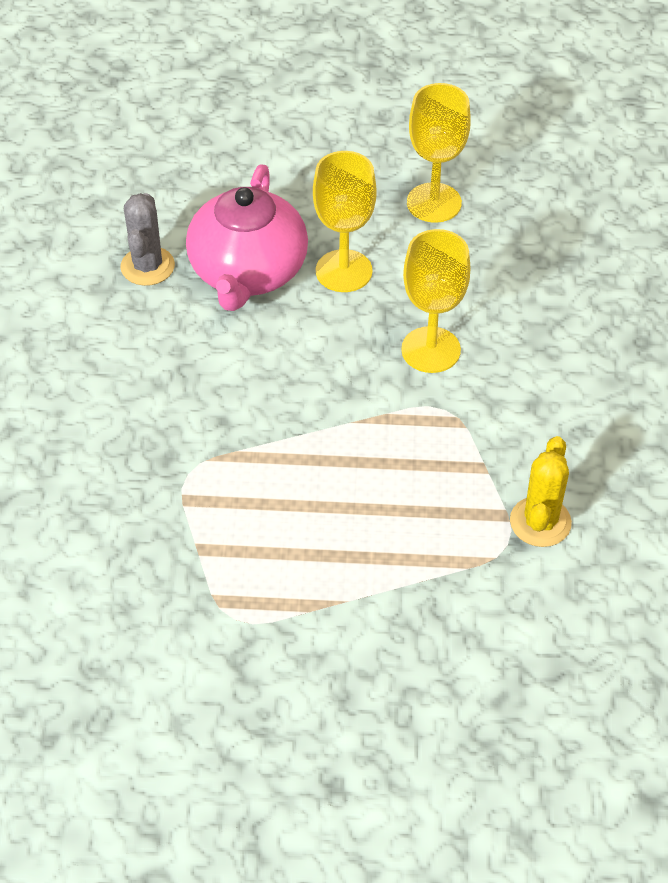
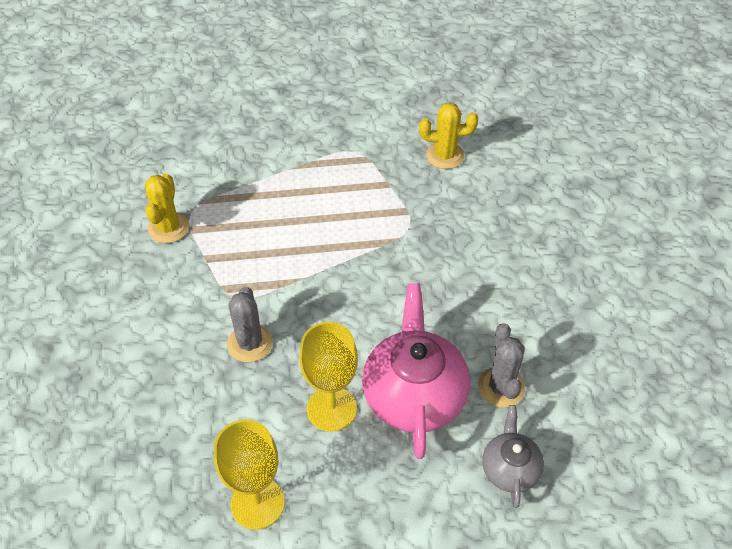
camera: 170 degrees right, 0 degrees up
yellow goblet [401,229,471,373] -> grey cactus [227,287,273,362]
none -> yellow cactus [419,102,478,169]
none -> grey teapot [482,405,544,508]

